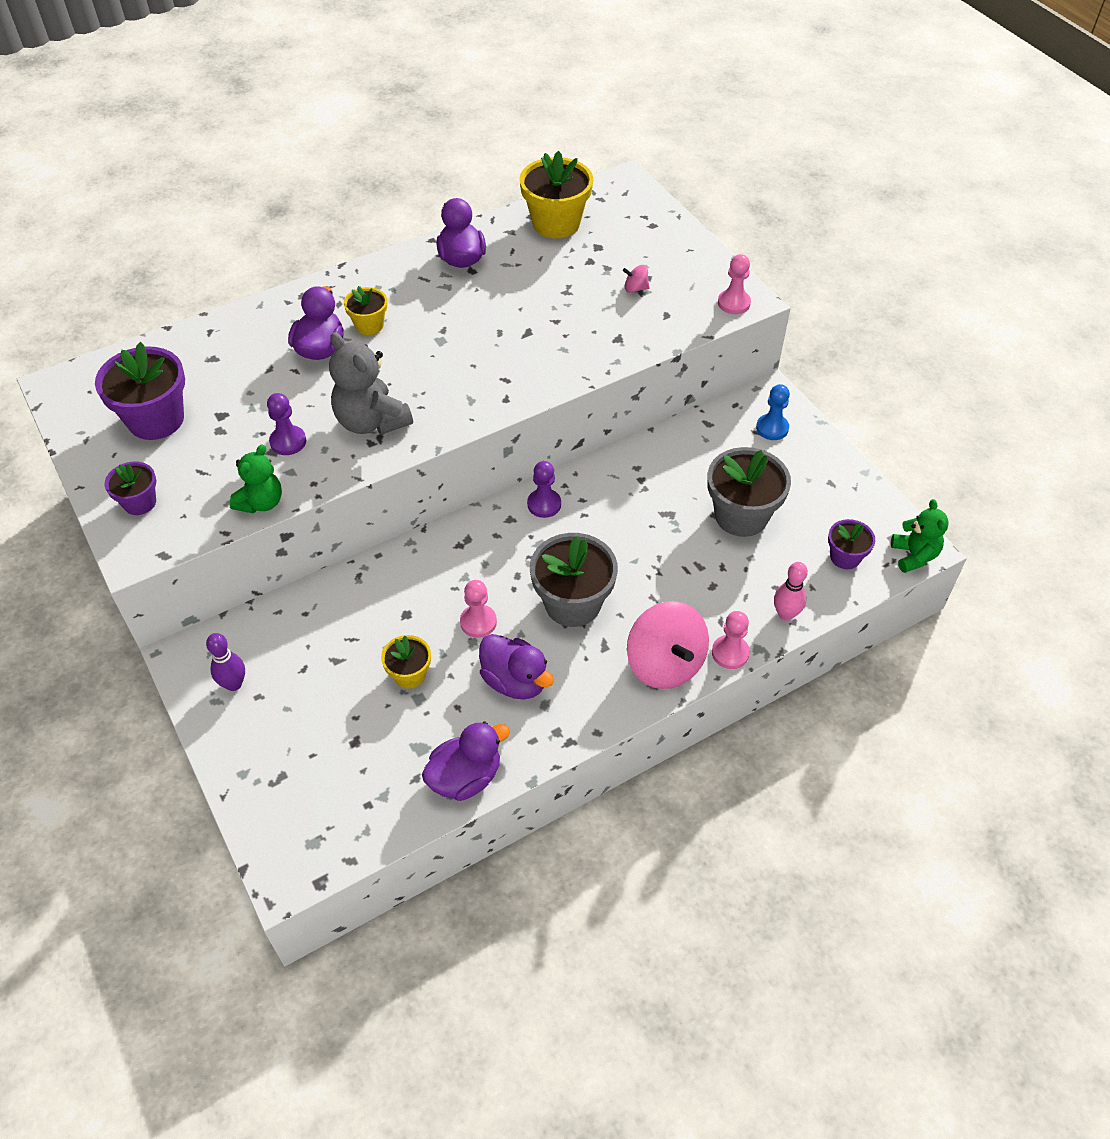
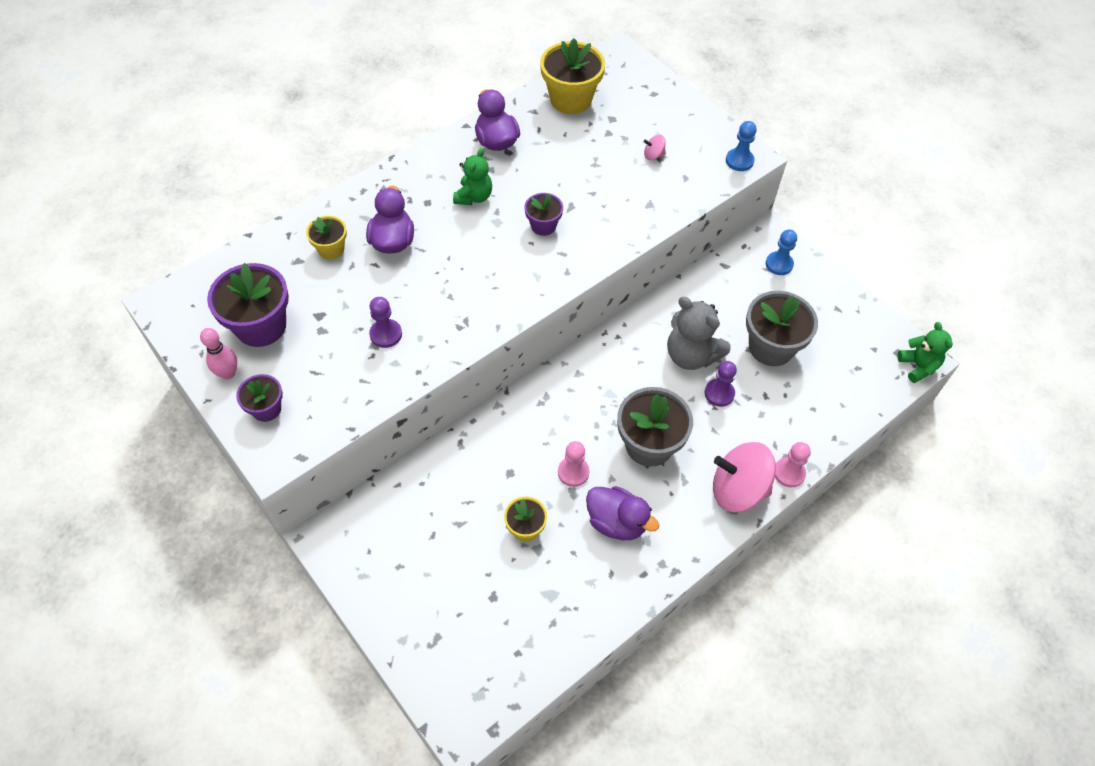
camera: 10 degrees left, 5 degrees up
purple bowling pin [206,633,245,691] -> none
green teddy bear [229,445,282,513] -> green teddy bear moved to [453,148,492,205]
grey teddy bear [329,332,413,435] -> grey teddy bear moved to [667,297,731,370]
yellow flower pot [344,286,387,335] -> yellow flower pot moved to [306,216,347,259]
purple duck [422,722,510,801] -> none
purple pawn [527,461,561,518] -> purple pawn moved to [705,361,737,407]
pink spinning top [627,601,709,689] -> pink spinning top turned 135 degrees clockwise [713,442,776,512]
pink pawn [718,254,751,314] -> blue pawn [726,121,757,171]
pink bowling pin [774,562,808,621] -> pink bowling pin moved to [200,328,237,380]
purple flower pot [828,519,875,569] -> purple flower pot moved to [524,193,563,236]

